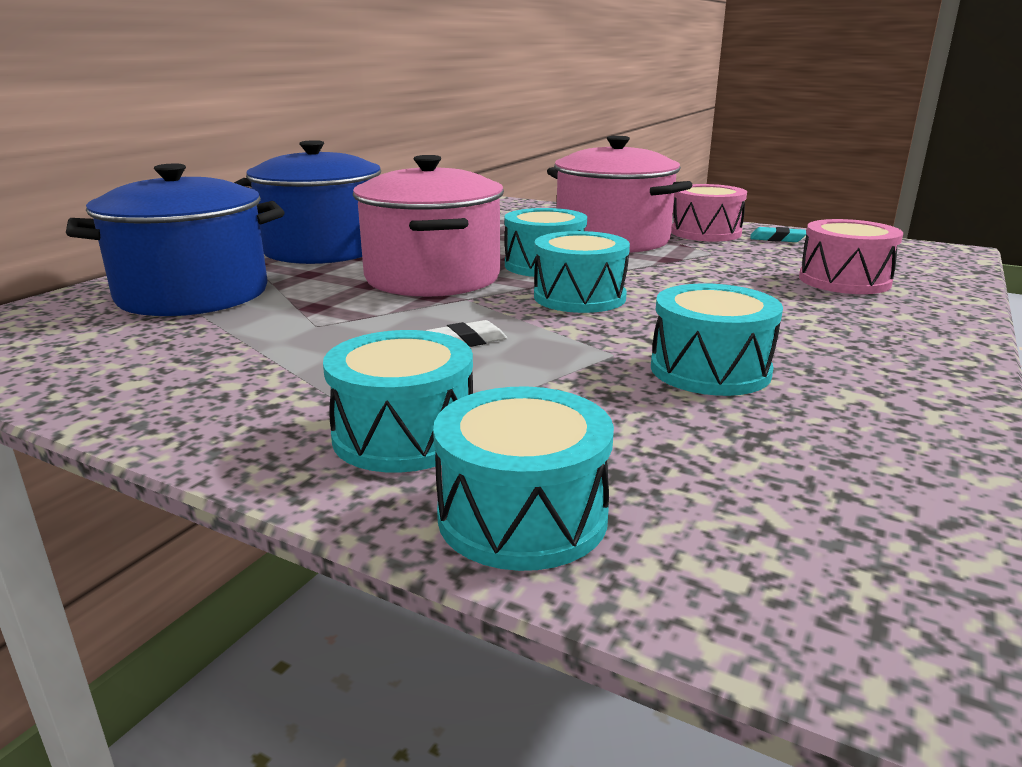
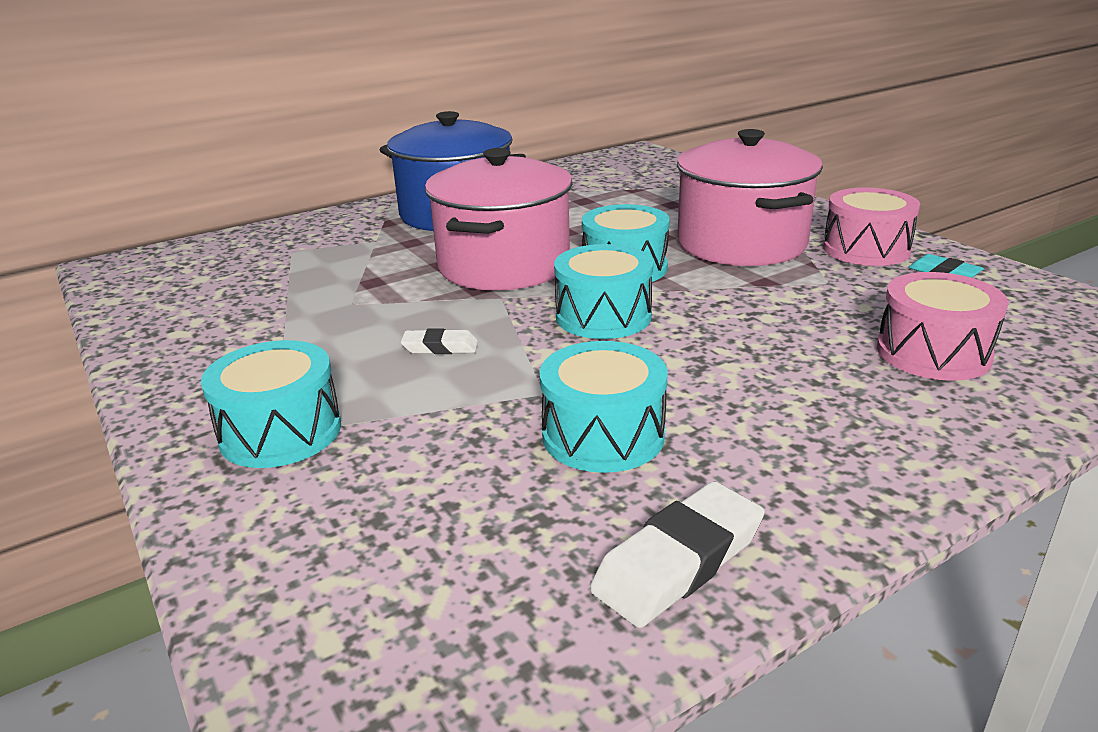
camera: 30 degrees right, 5 degrees up
blue pot [66,164,284,316] -> none
turquoise drum [433,386,614,571] -> none
none -> white eraser [590,481,765,628]

